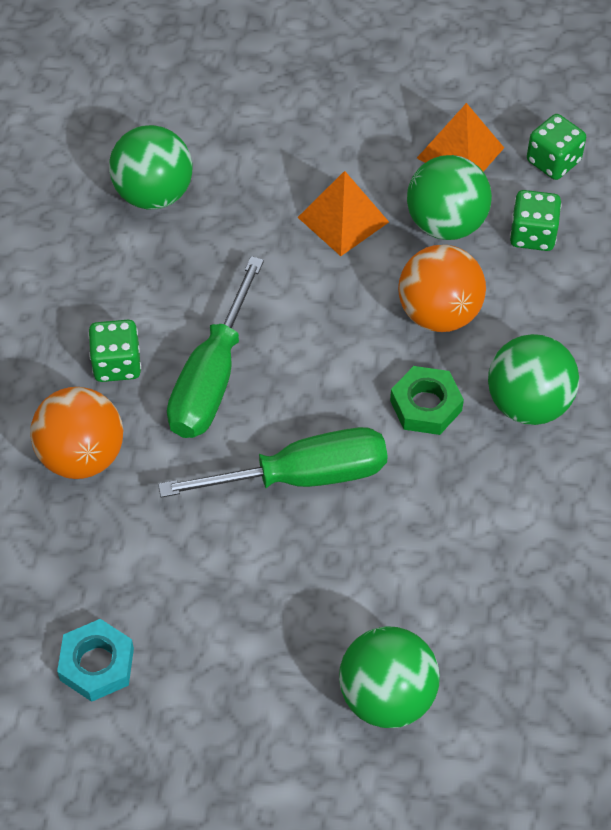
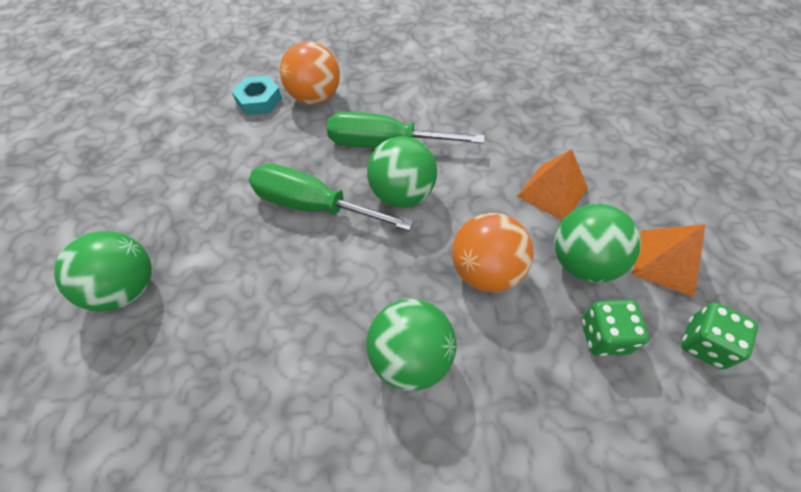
camera: 80 degrees right, 0 degrees up
turquoise nut [57,619,134,702] -> turquoise nut moved to [232,76,282,115]
green dice [88,320,141,382] -> none
green ball [109,125,192,209] -> green ball moved to [367,136,437,208]
green screwdriver [158,427,388,498] -> green screwdriver turned 135 degrees clockwise [249,164,414,231]
green nut [390,366,464,435] -> none

